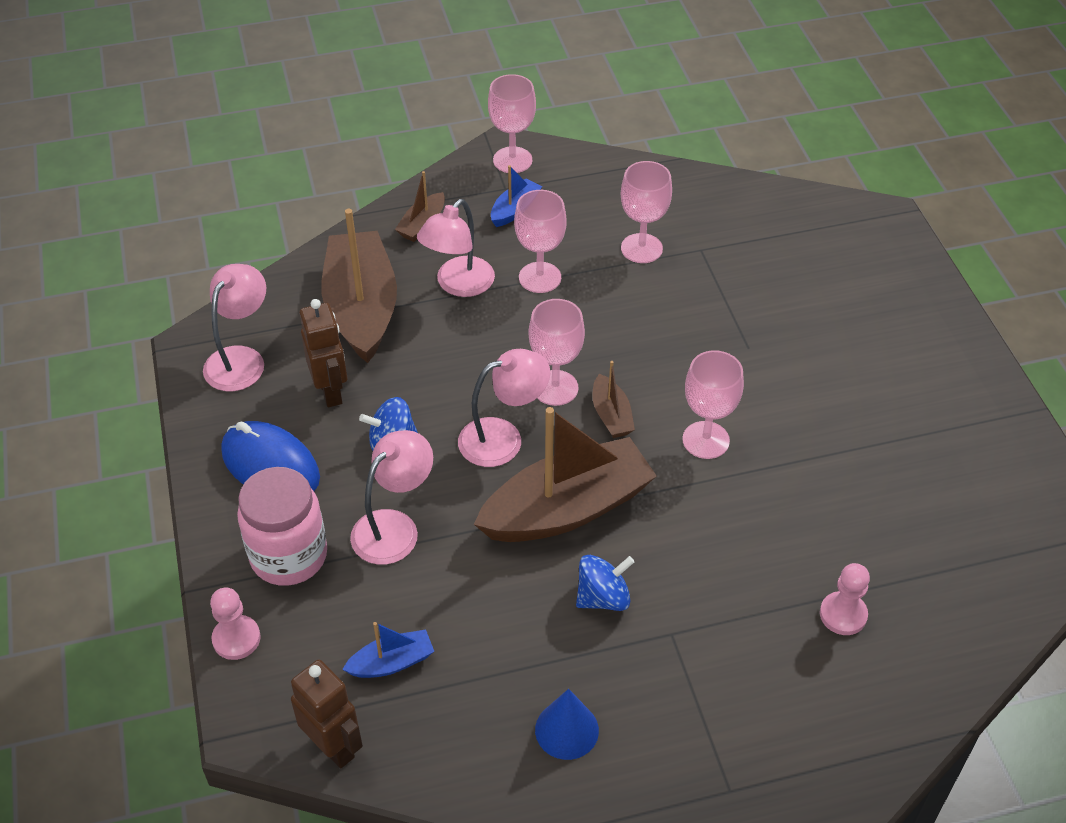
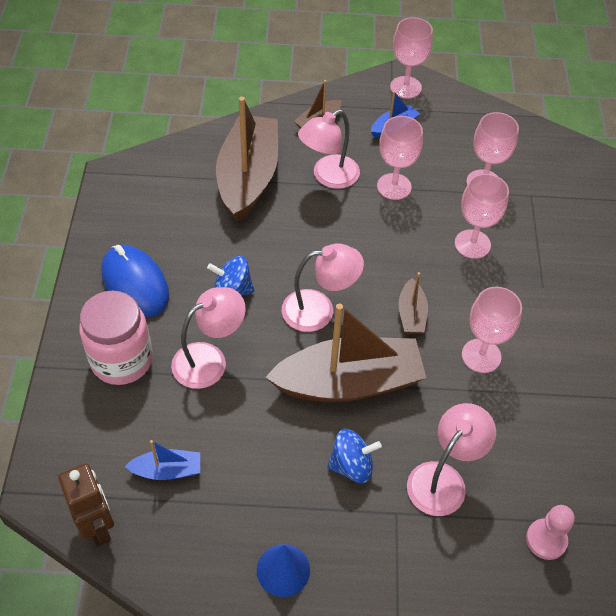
camera: 15 degrees right, 5 degrees up
pink lamp [203,264,266,391] -> pink lamp moved to [407,403,496,516]
pink pawn [210,587,261,660] -> none
brown robot [300,299,347,407] -> none
pink goblet [529,299,585,406] -> pink goblet moved to [455,174,509,259]

